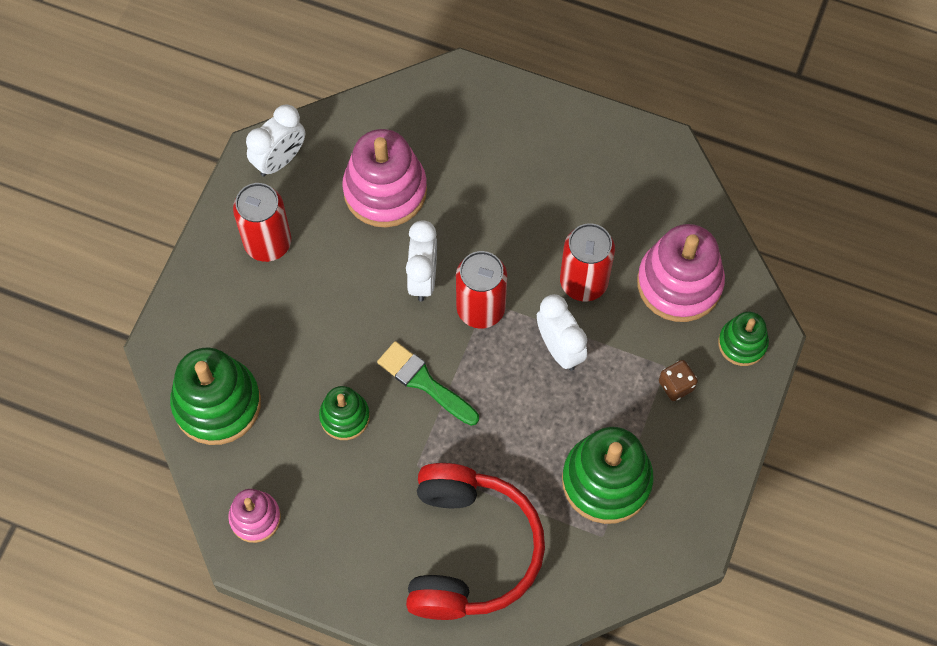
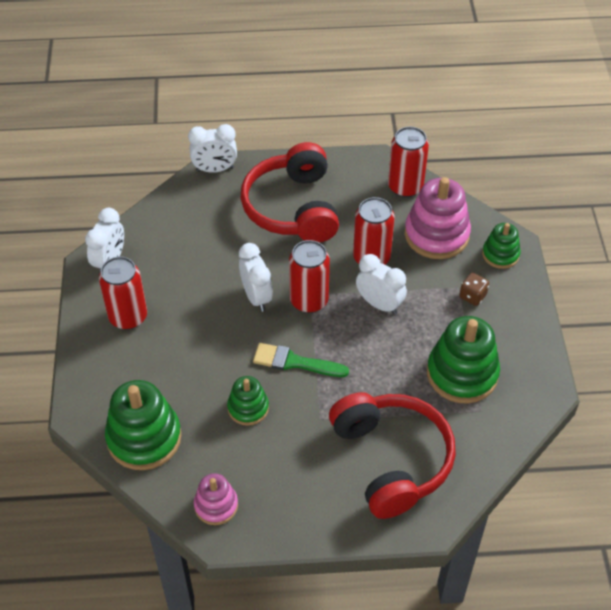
camera: 25 degrees left, 15 degrees down
pink stacking toy [342,129,427,228] -> none
none -> white clock [188,124,237,173]
none -> red headphones [241,142,339,242]
none -> red can [388,127,429,197]

